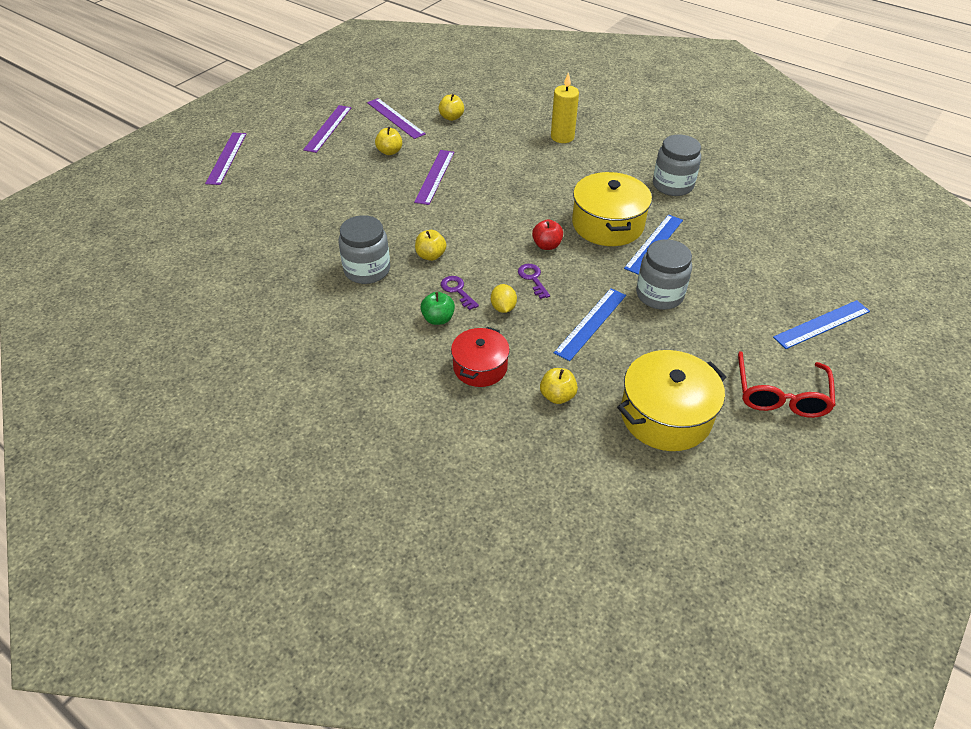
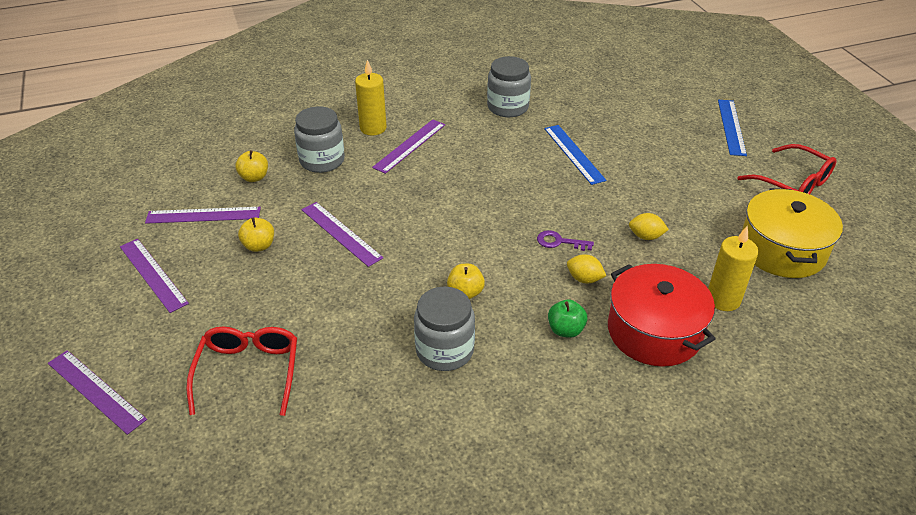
camera: 55 degrees left, 5 degrees down
purple key [441,276,479,310] -> none
red pot [451,327,510,387] -> red pot [608,264,715,367], size x1.59
red apple [532,219,563,250] -> none
yellow apple [540,368,578,404] -> yellow candle [708,226,758,311]
blue ruler [554,288,626,361] -> yellow lemon [629,213,669,240]
yellow pot [572,172,652,246] -> none
grey jar [636,239,692,310] -> grey jar moved to [294,106,345,173]
none -> red glasses [186,327,297,416]
none -> purple ruler [372,119,445,174]

